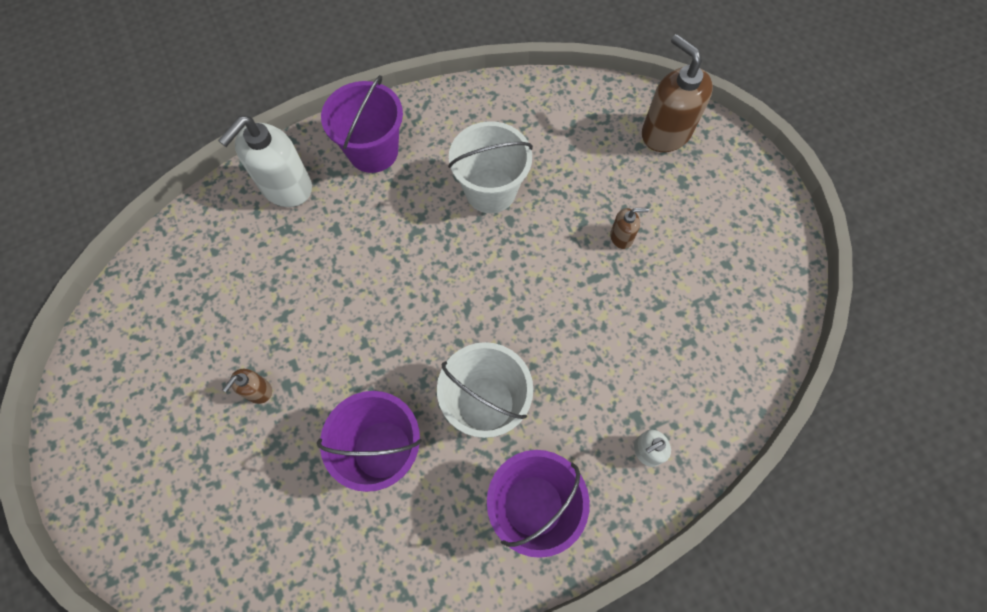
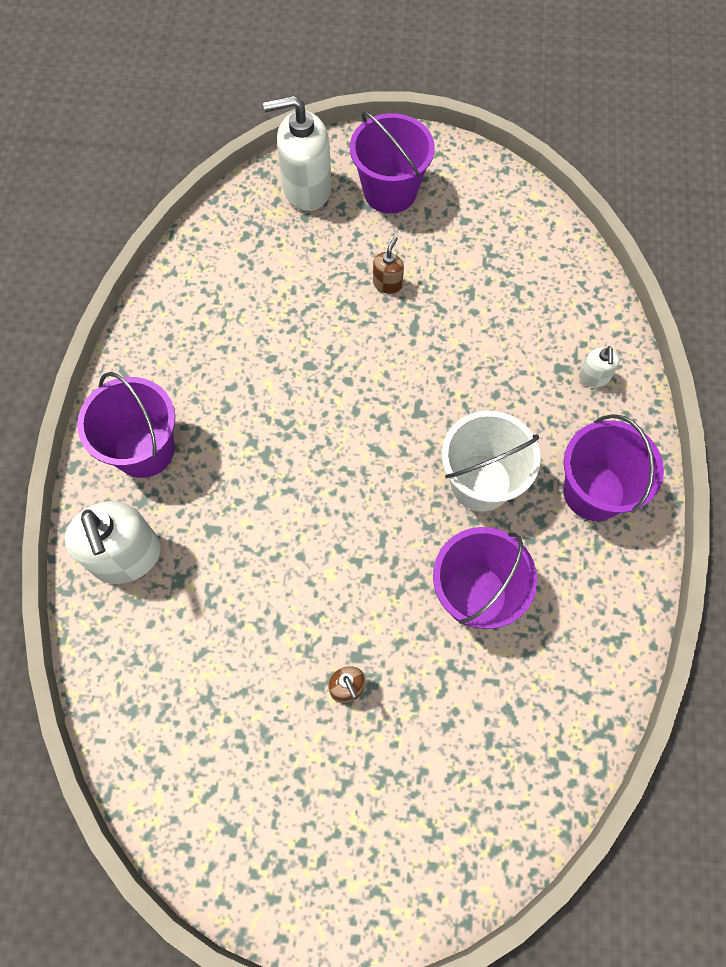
camera: 60 degrees left, 0 degrees up
white bucket [448,121,533,213] -> none
brown soap dispenser [642,34,713,152] -> white soap dispenser [263,95,332,211]
none -> purple bucket [350,111,435,214]

